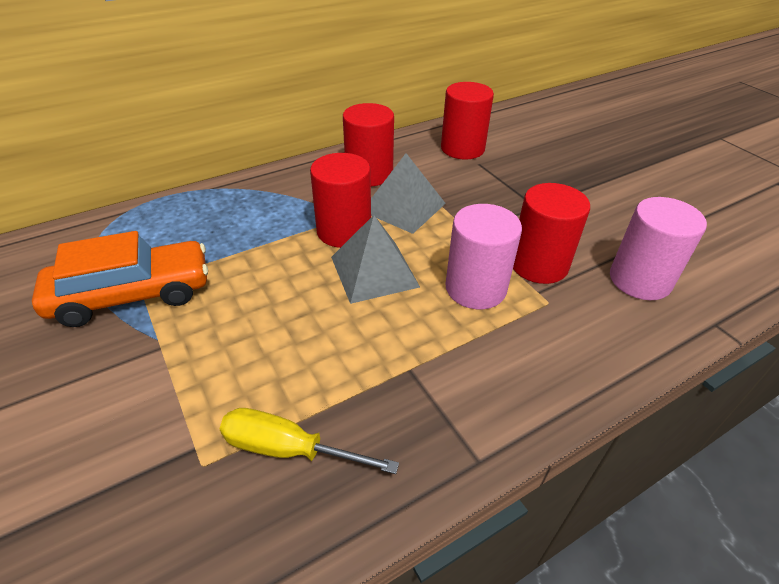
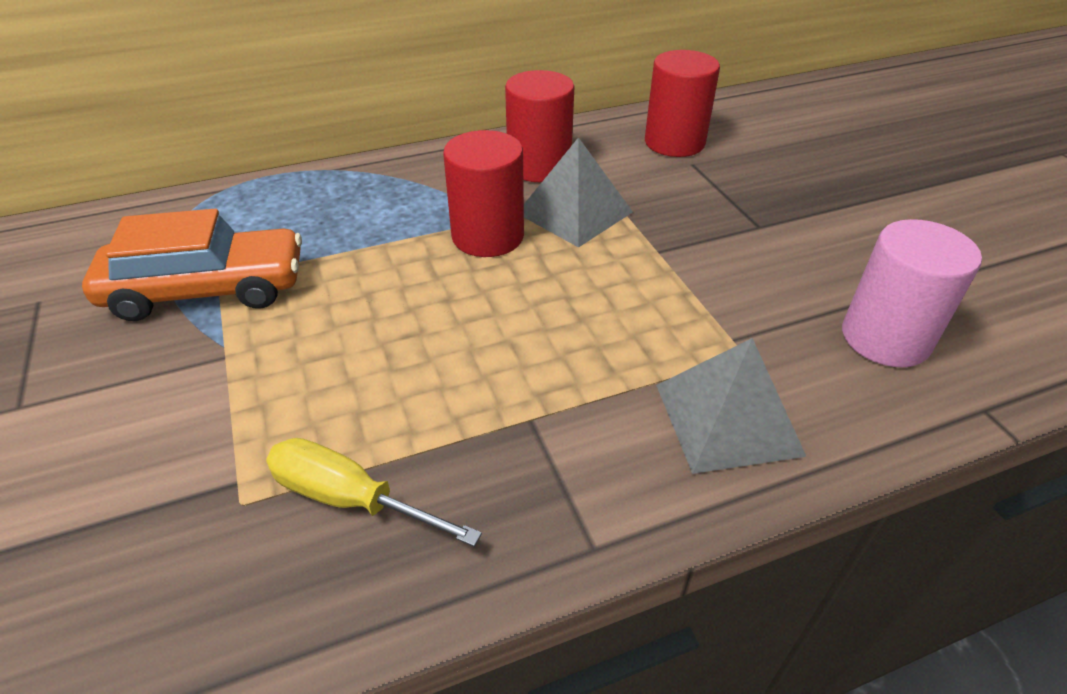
camera: 10 degrees right, 0 degrees up
grey pyramid [331,215,420,304] -> grey pyramid moved to [656,338,807,474]
pink cylinder [446,204,522,309] -> none
red cylinder [513,183,590,284] -> none

